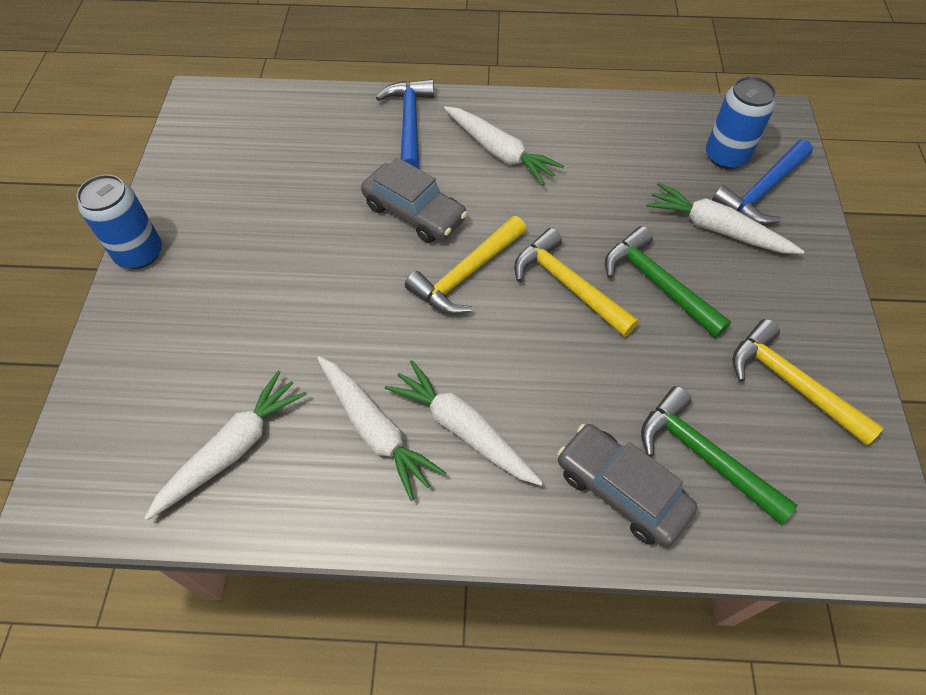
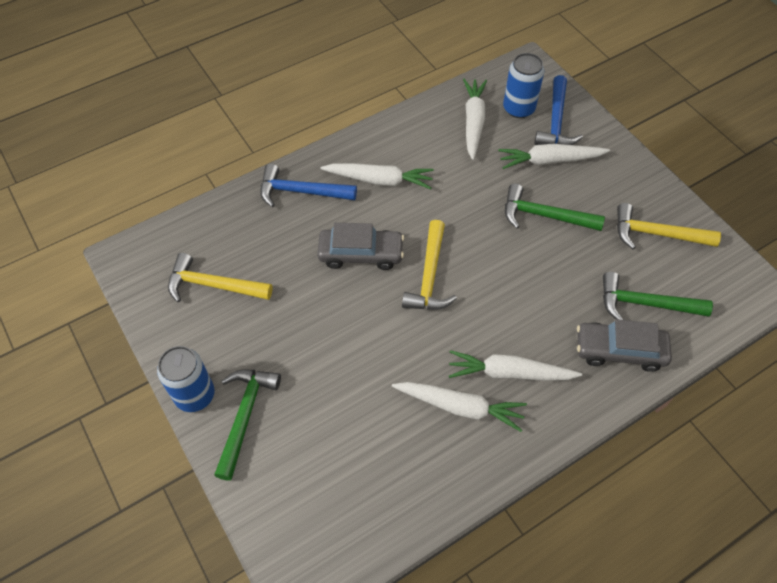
camera: 35 degrees left, 0 degrees up
white carrot [145,371,307,520] -> white carrot moved to [463,79,487,160]
blue hammer [376,79,434,168] -> blue hammer turned 45 degrees counterclockwise [260,164,357,207]
yellow hammer [514,228,639,337] -> yellow hammer moved to [168,253,273,302]
none -> green hammer [214,370,281,481]

